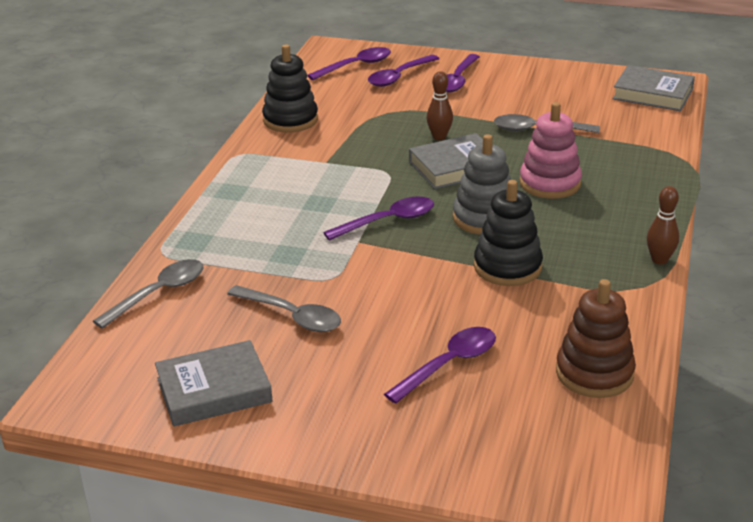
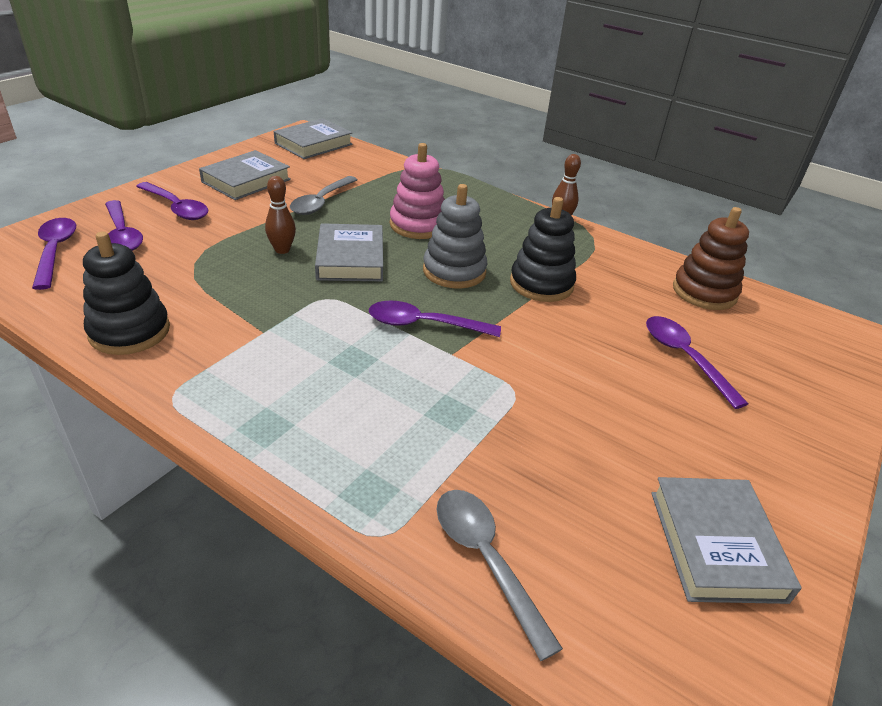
camera: 75 degrees left, 5 degrees up
grey spoon [227,285,341,332] -> none
purple spoon [323,196,434,241] -> purple spoon turned 75 degrees counterclockwise [369,300,501,337]
none -> grey book [199,150,291,200]

